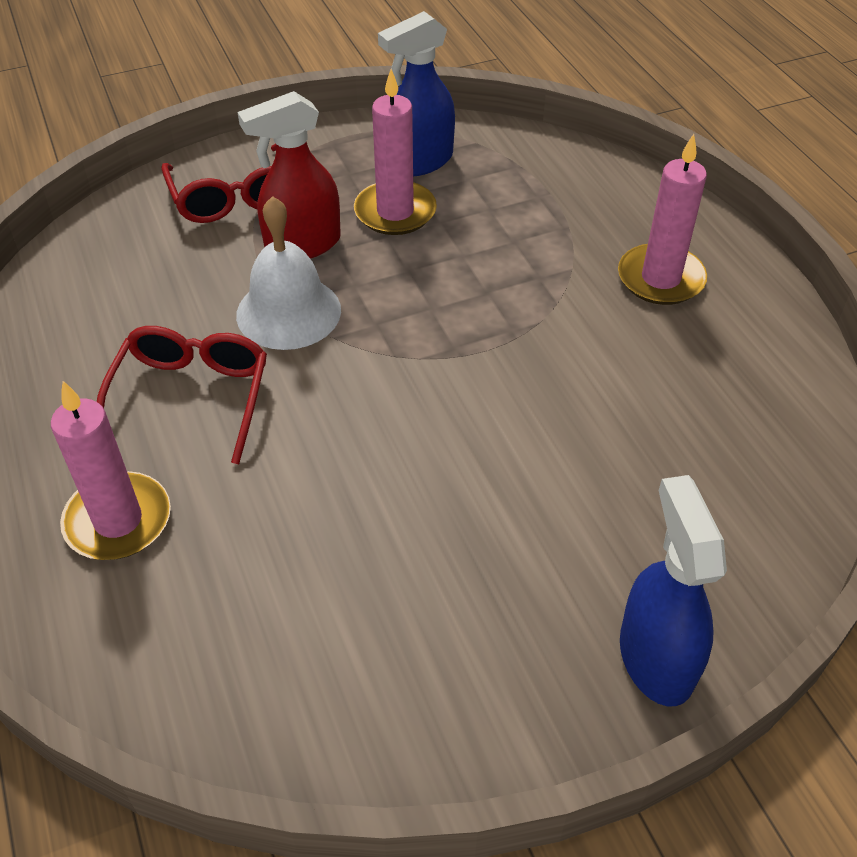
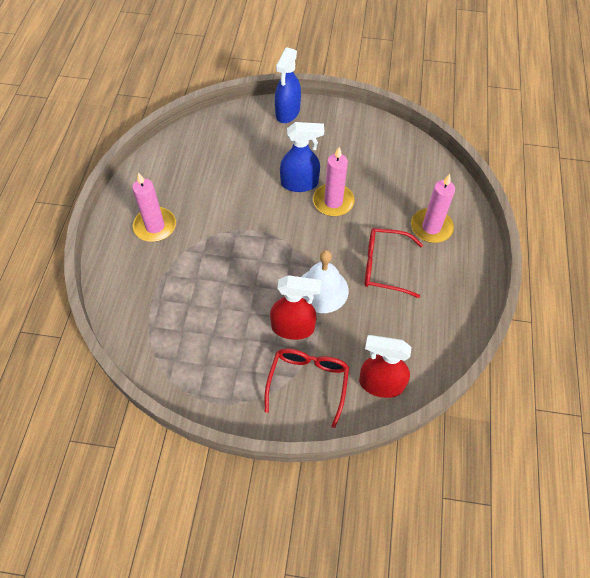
camera: 150 degrees left, 10 degrees up
red glasses [97,326,267,464] -> red glasses turned 60 degrees clockwise [365,228,423,298]
pink candle [354,69,437,235] -> pink candle moved to [313,147,355,216]
blue spray bottle [378,11,455,177] -> blue spray bottle moved to [280,122,324,192]
none -> red spray bottle [359,335,412,398]

